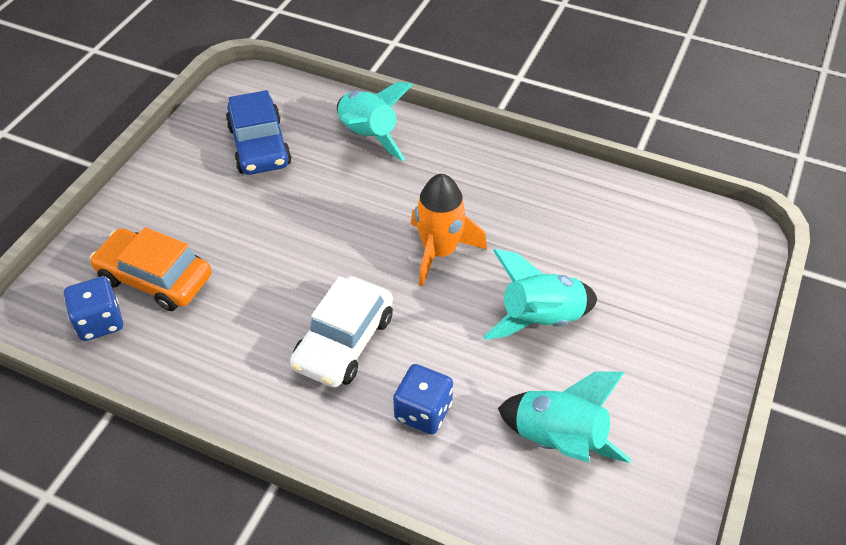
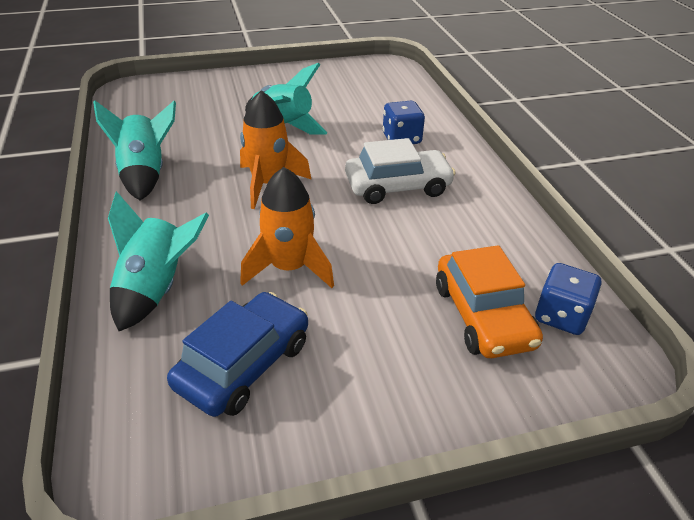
camera: 130 degrees left, 10 degrees down
turquoise rocket [498,371,631,463] -> turquoise rocket moved to [93,100,176,200]
none -> orange rocket [240,167,334,288]

